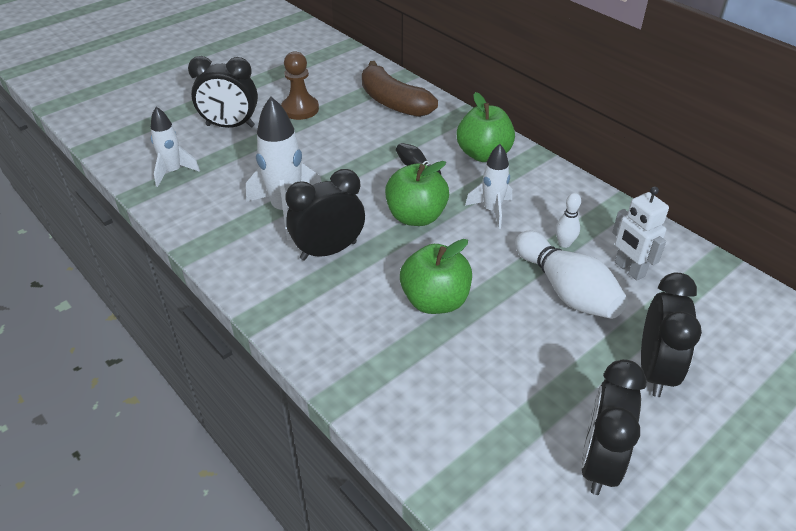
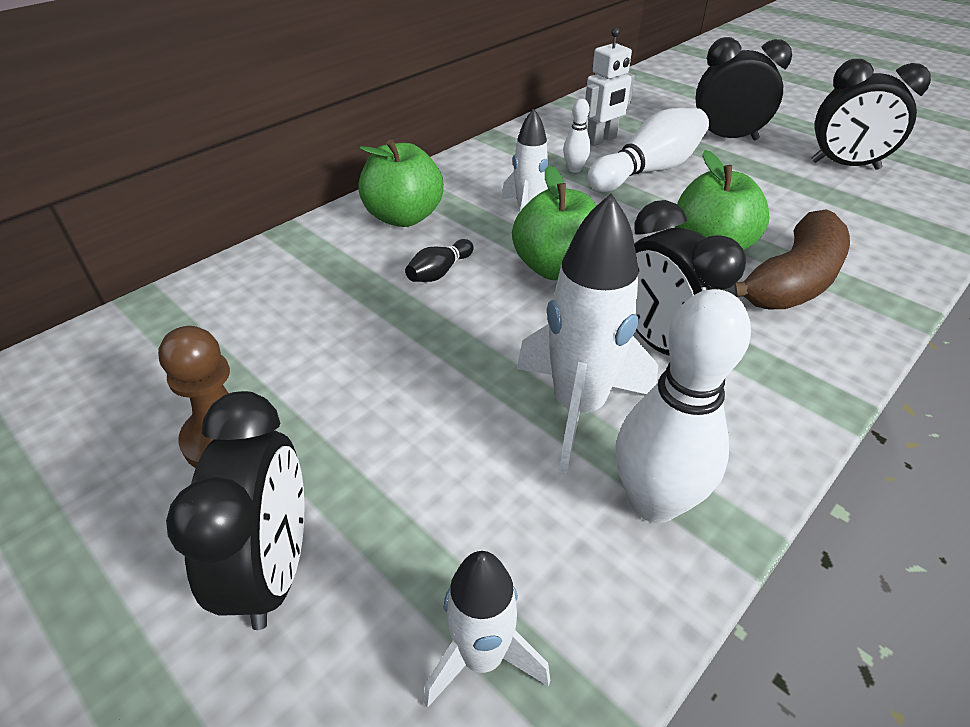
camera: 95 degrees left, 0 degrees up
brown banana [362,61,438,117] -> brown banana moved to [736,209,850,309]
none -> white bowling pin [616,289,751,523]

